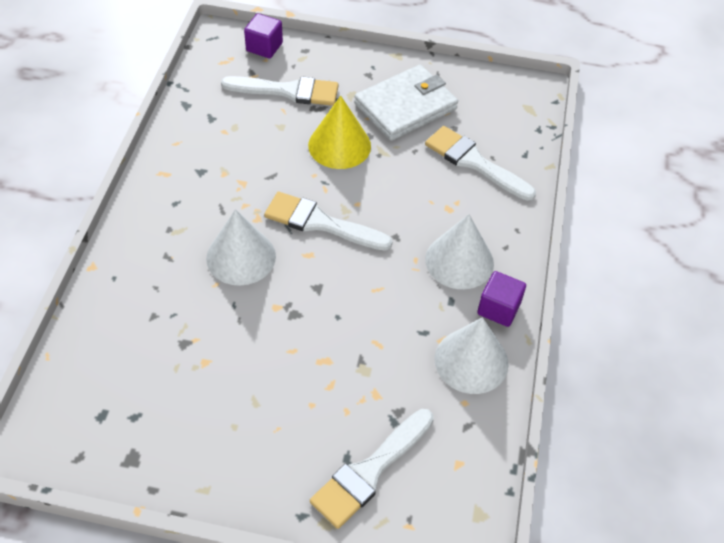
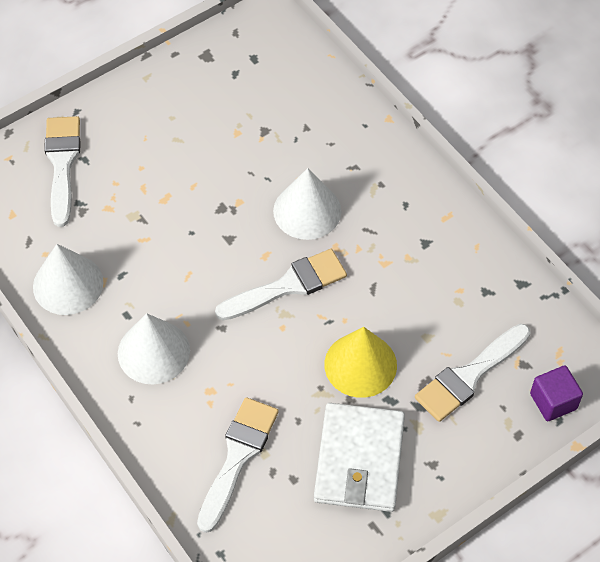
camera: 135 degrees right, 5 degrees up
white brush [425,126,536,201] -> white brush turned 60 degrees counterclockwise [197,397,279,533]
purple cube [477,271,526,327] -> none

